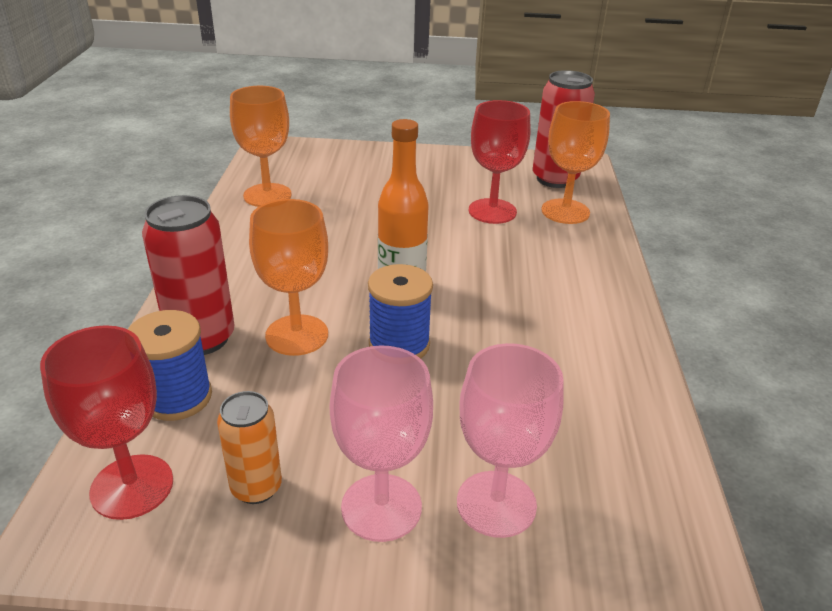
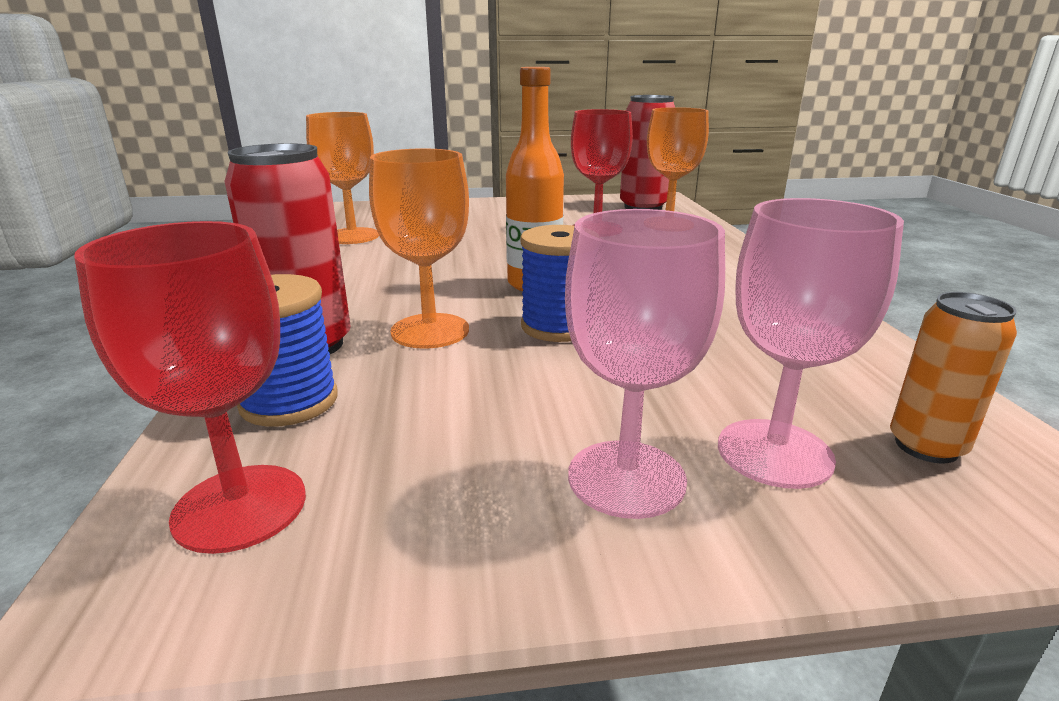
camera: 10 degrees left, 10 degrees down
orange can [217,391,282,504] -> orange can moved to [890,292,1017,464]

